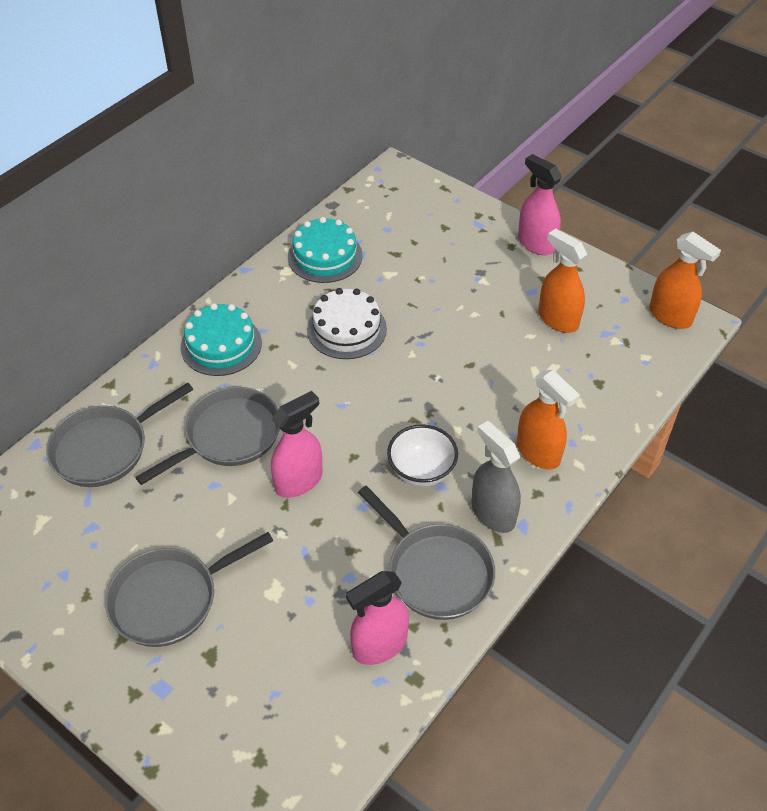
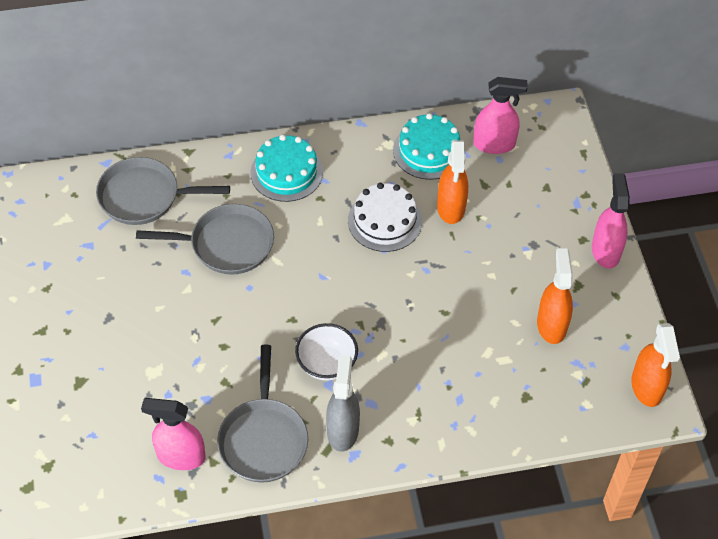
camera: 40 degrees right, 5 degrees up
grey pan [105,532,273,647] -> none
pink spray bottle [271,391,323,498] -> pink spray bottle moved to [473,77,528,154]
orange spray bottle [517,370,580,470] -> orange spray bottle moved to [437,140,468,224]

